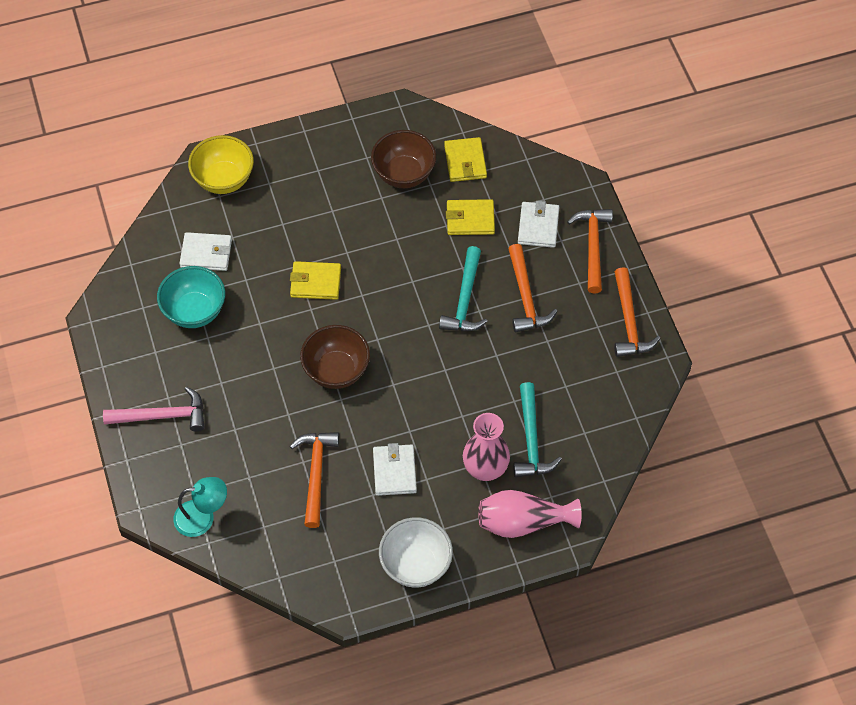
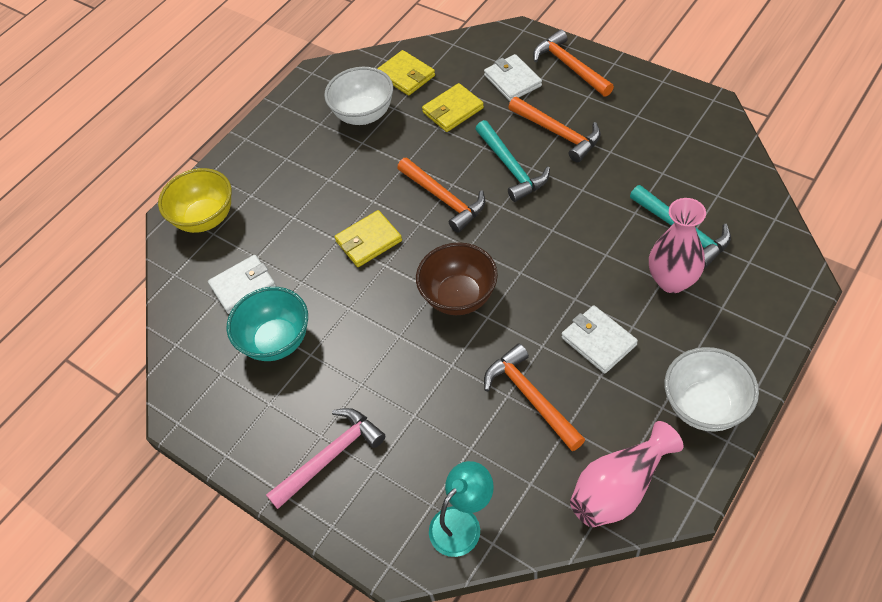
camera: 30 degrees left, 5 degrees down
brown bowl [371,130,436,188] -> white bowl [324,67,393,125]
pink vase [478,490,582,538] -> pink vase moved to [570,421,684,527]
orange hammer [614,267,660,357] -> orange hammer moved to [397,158,485,233]

